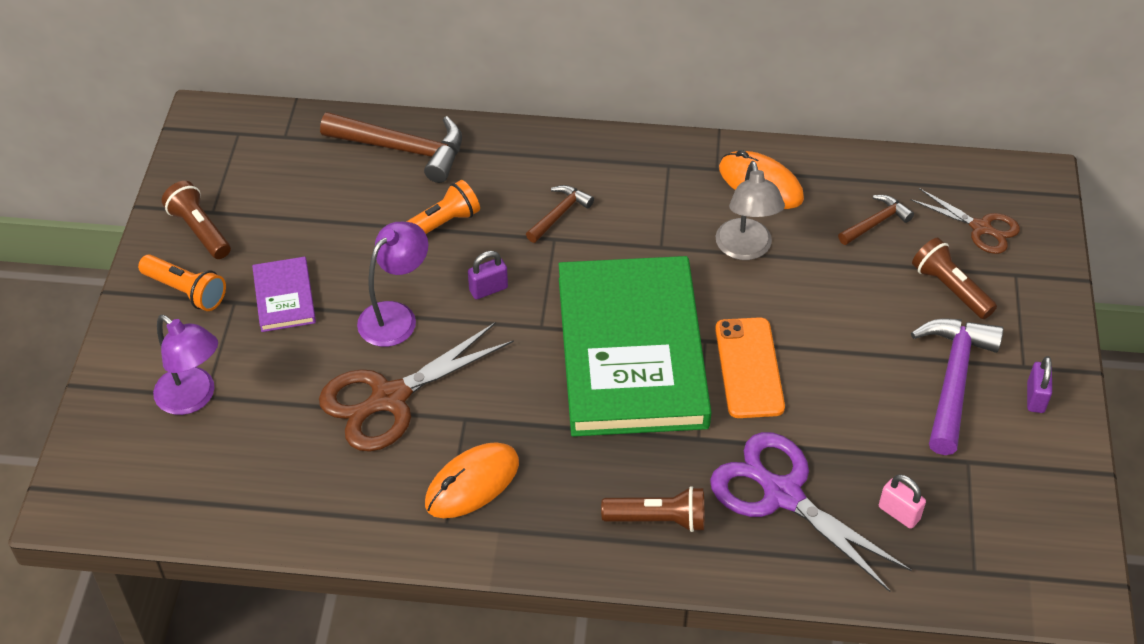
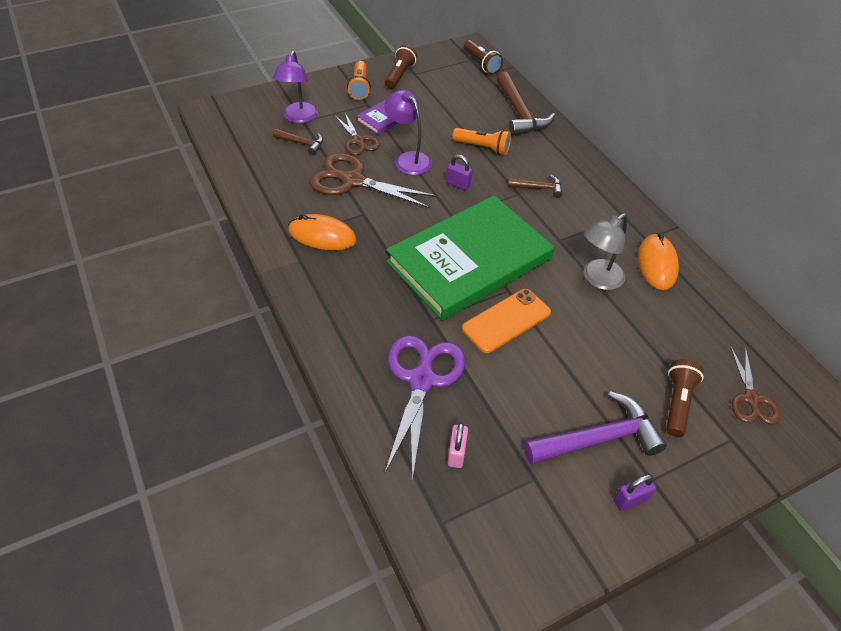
camera: 55 degrees right, 0 degrees up
purple lamp [357,222,428,347] -> purple lamp turned 135 degrees counterclockwise [384,90,432,175]
brown flashlight [601,486,705,532] -> brown flashlight moved to [464,40,503,74]
brown hammer [838,195,914,245] -> brown hammer moved to [273,129,323,155]
none -> brown scissors [335,113,379,155]

